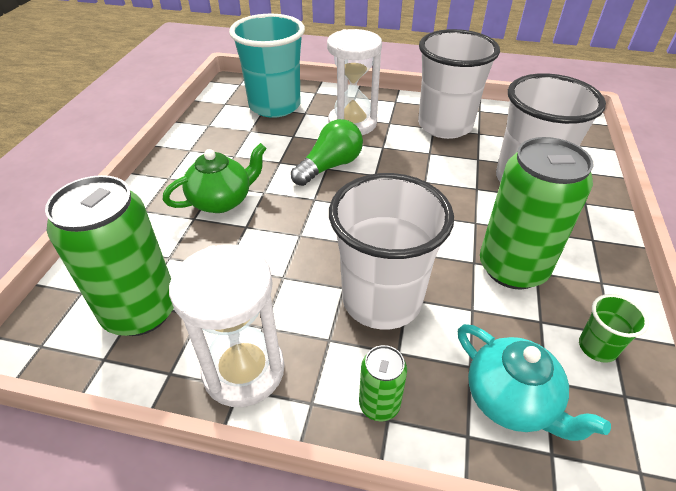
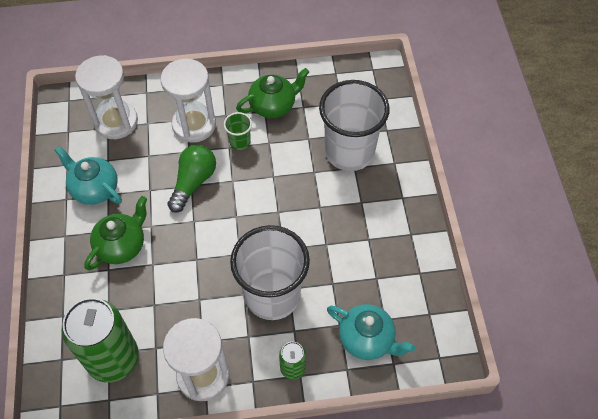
camera: 20 degrees left, 15 degrees up
turquoise cup [229,14,305,118] -> white hourglass [75,55,138,139]
white cup [418,29,500,139] -> green teapot [236,68,309,118]
green can [480,137,594,290] -> none
green cup [579,294,649,363] -> green cup moved to [224,112,252,150]
none -> turquoise teapot [55,146,122,205]

